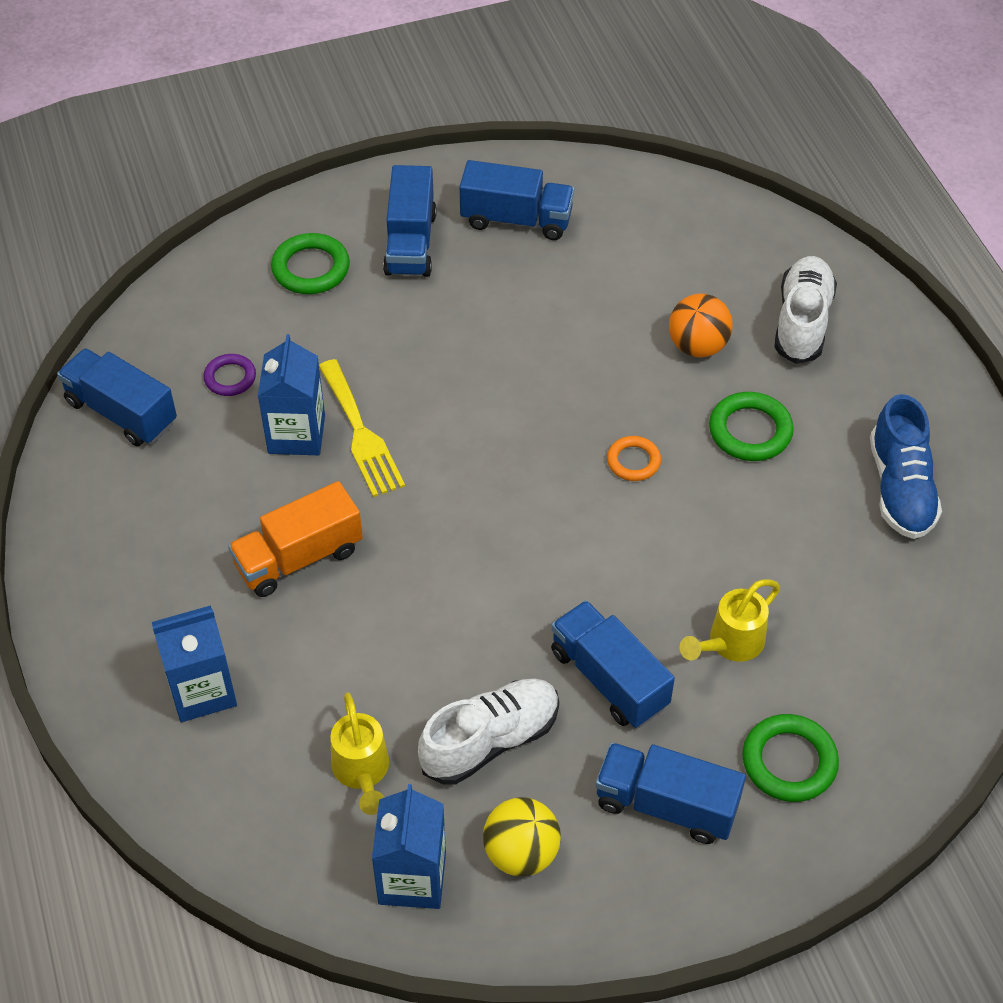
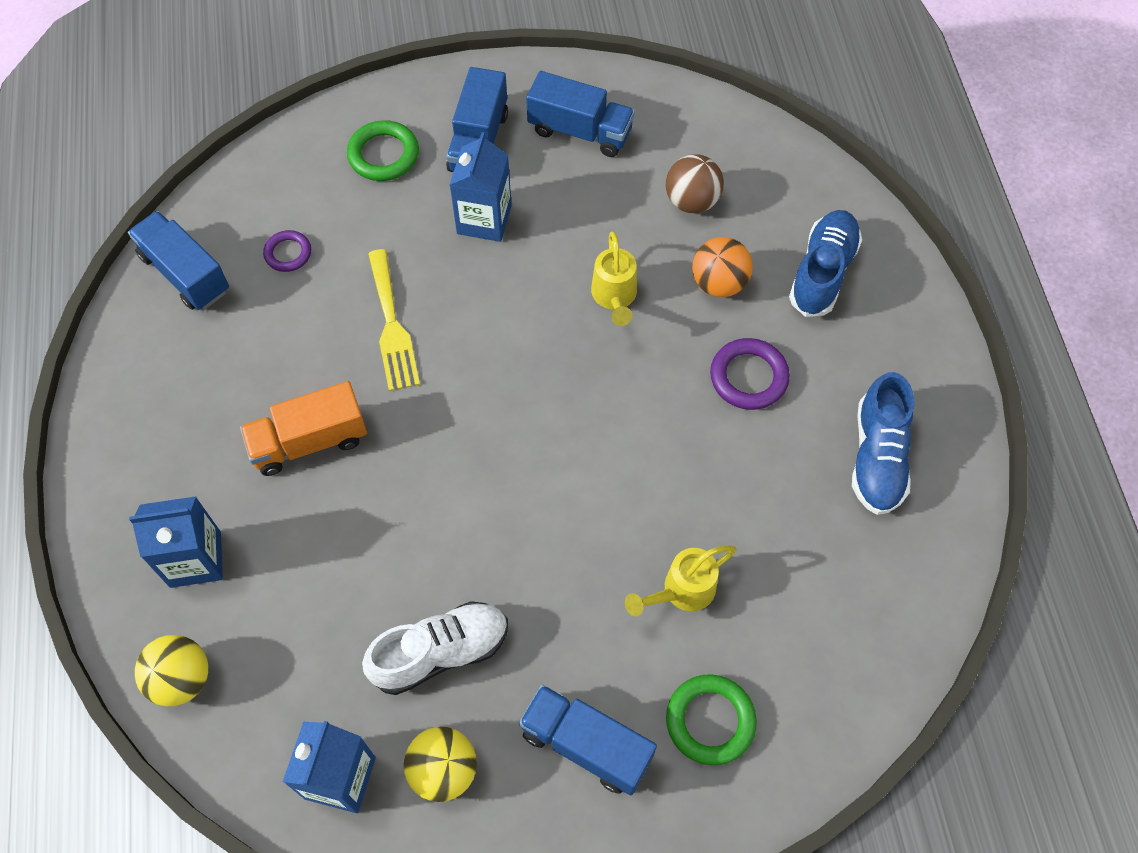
camera: 10 degrees right, 10 degrees up
blue carton [258,334,325,455] -> blue carton moved to [450,132,512,242]
yellow watering can [330,692,389,815] -> yellow watering can moved to [591,231,637,326]
blue truck [551,600,675,728] -> none
orange ring [607,436,661,481] -> none
green ring [709,392,794,461] -> purple ring [710,338,790,410]
white shoe [775,256,837,364] -> blue shoe [789,210,862,317]
none -> yellow ball [135,635,208,707]
none -> brown ball [666,154,724,213]

